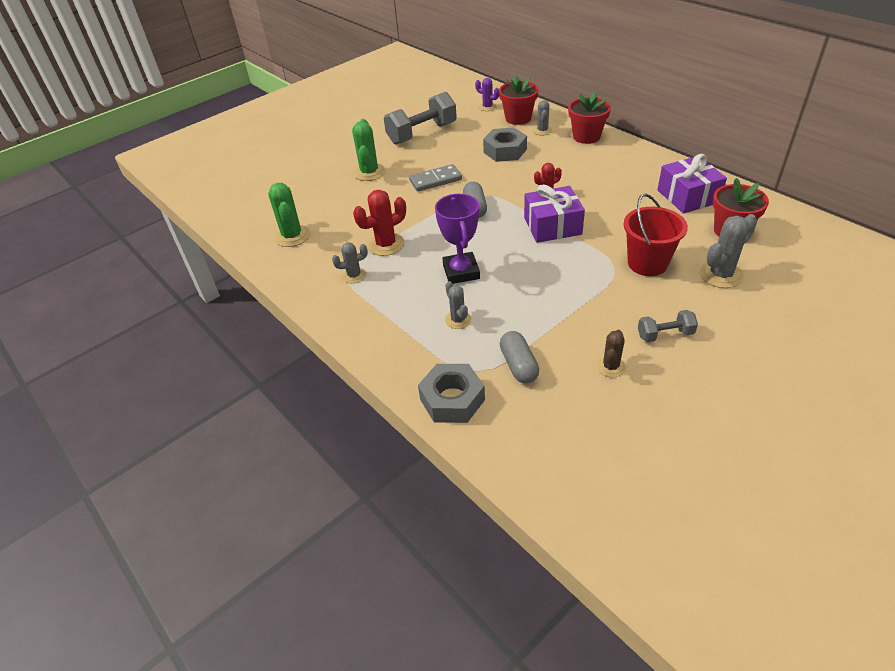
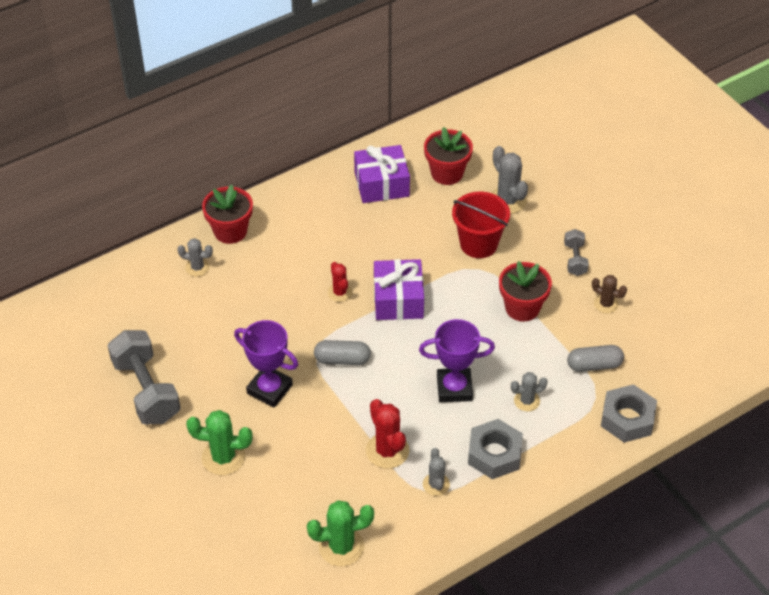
camera: 85 degrees left, 5 degrees up
grey domino [409,164,462,192] -> purple trophy [234,320,298,407]
purple cactus [475,78,499,111] -> none
grey nut [483,127,527,162] -> grey nut moved to [468,419,523,479]
red flower pot [499,75,539,125] -> red flower pot moved to [499,261,552,322]

